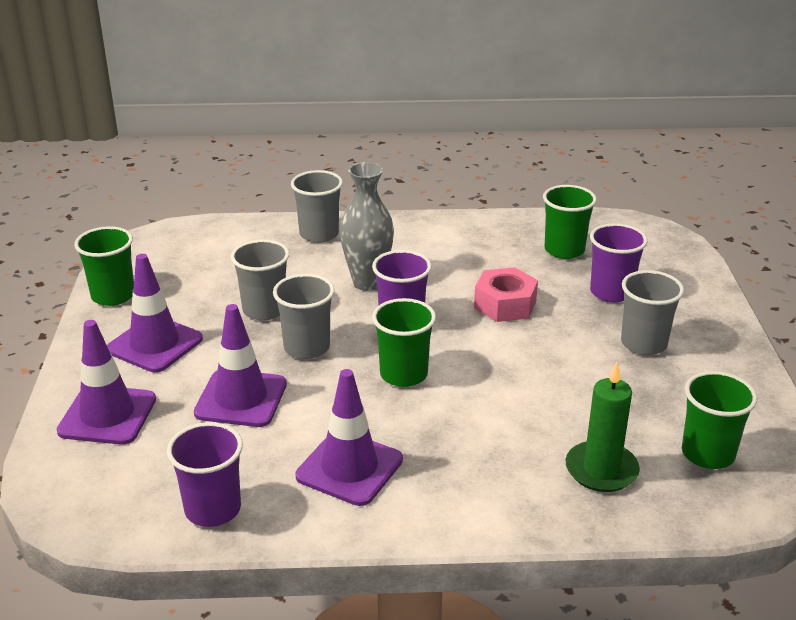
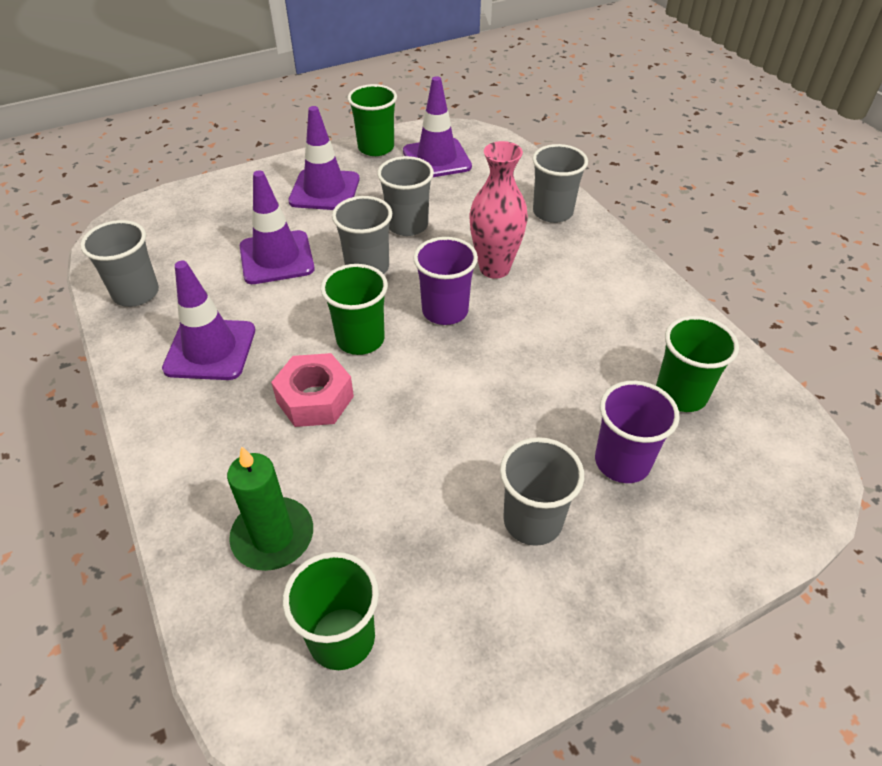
camera: 65 degrees right, 15 degrees up
purple traffic cone [56,320,156,445] -> purple traffic cone moved to [403,76,472,177]
purple cup [167,422,243,527] -> grey cup [80,220,159,307]
grey vase [340,162,394,291] -> pink vase [469,141,528,279]
pink nut [474,267,538,322] -> pink nut moved to [271,353,354,427]

